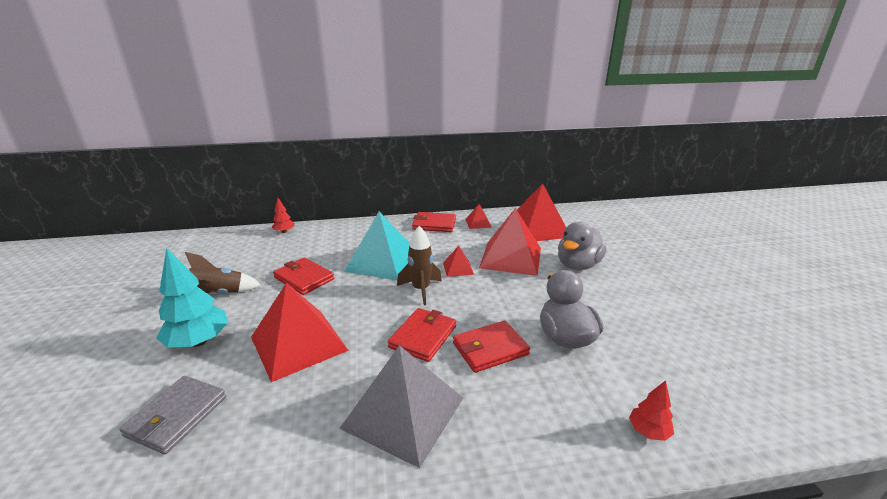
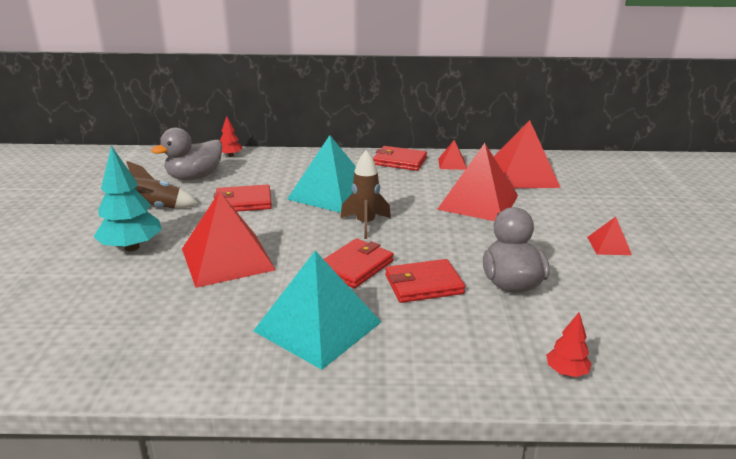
camera: 10 degrees right, 0 degrees up
grey wallet [119,376,226,454] -> none
red wallet [273,257,334,295] -> red wallet turned 60 degrees counterclockwise [214,184,272,211]
grey pyramid [339,345,463,468] -> turquoise pyramid [254,251,381,370]
red pyramid [443,246,474,277] -> red pyramid moved to [587,217,632,255]
grey duck [558,222,607,270] -> grey duck moved to [151,128,223,180]

